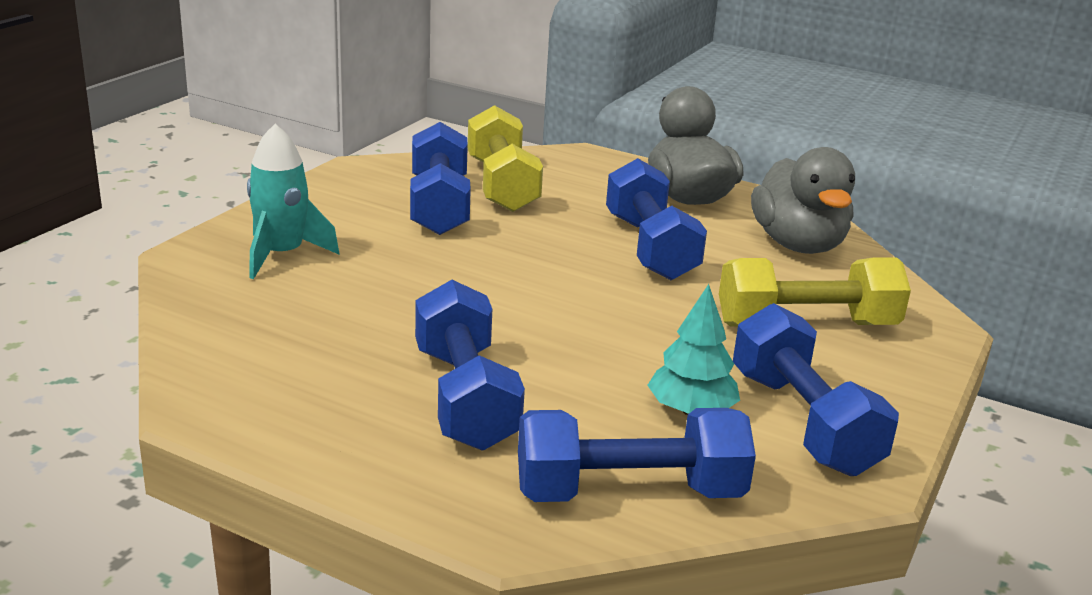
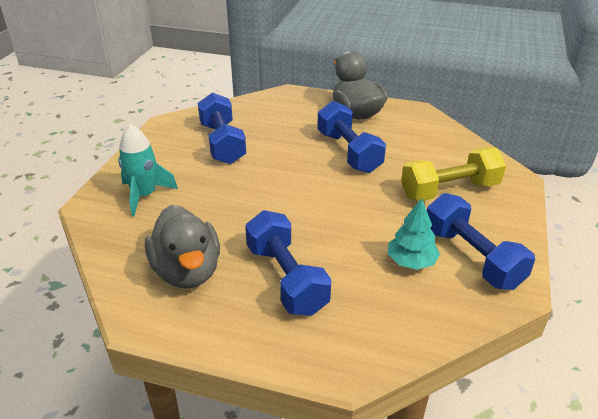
camera: 10 degrees left, 10 degrees up
yellow dumbbell [468,105,543,212] -> none
blue dumbbell [518,408,756,502] -> none
grey duck [751,147,855,254] -> grey duck moved to [145,205,220,289]

